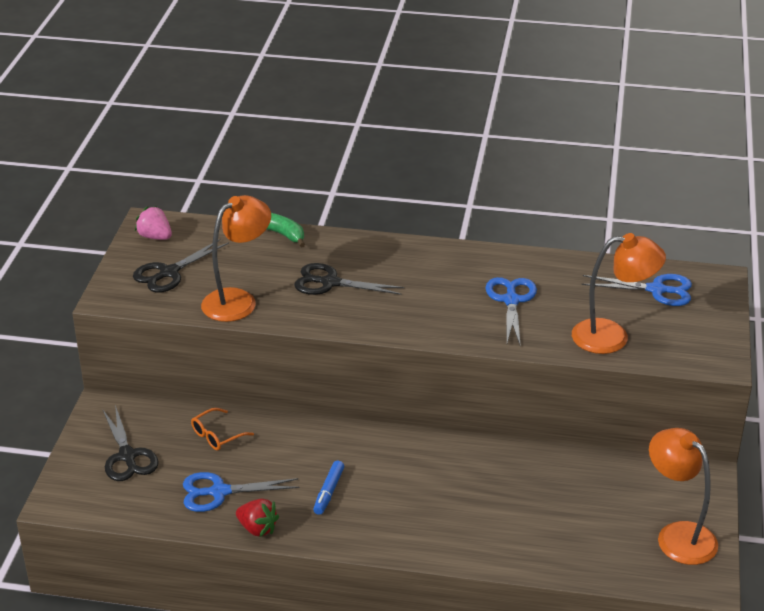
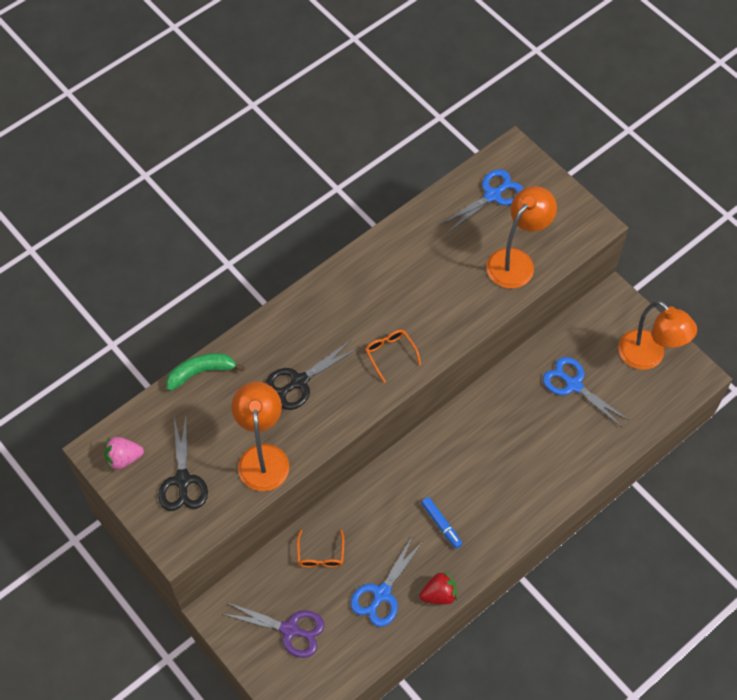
camera: 50 degrees left, 25 degrees up
black scissors [103,405,159,481] -> purple scissors [223,602,324,658]
blue scissors [485,277,537,347] -> blue scissors moved to [543,357,628,427]
orange lamp [649,428,718,565] -> orange lamp turned 135 degrees counterclockwise [618,301,697,370]
none -> orange glasses [365,330,421,383]

